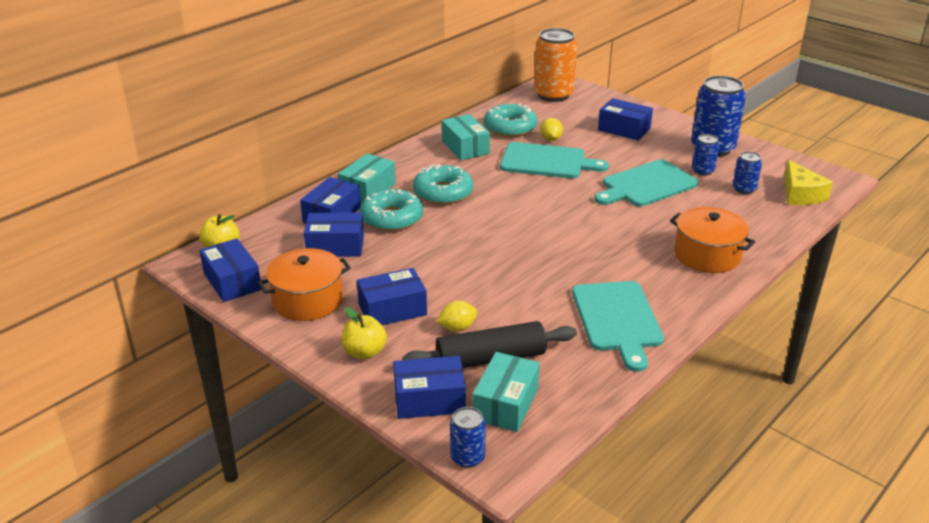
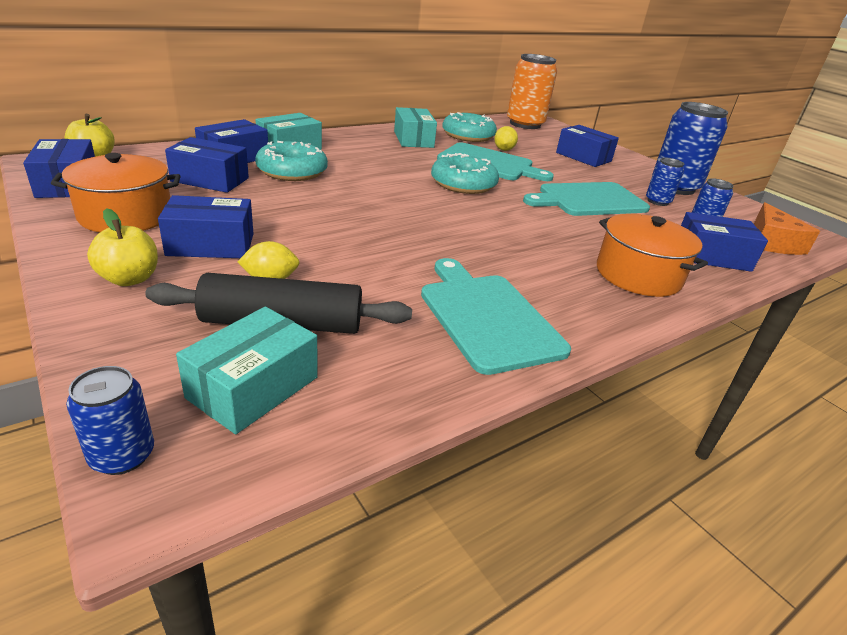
camera: 10 degrees right, 0 degrees up
blue box [393,356,466,419] -> blue box moved to [681,212,768,272]
turquoise donut [413,165,473,205] -> turquoise donut moved to [431,153,499,194]
turquoise cutting board [572,281,664,372] -> turquoise cutting board turned 150 degrees clockwise [421,258,571,375]
yellow cheese [784,160,833,205] -> orange cheese [754,202,820,255]

